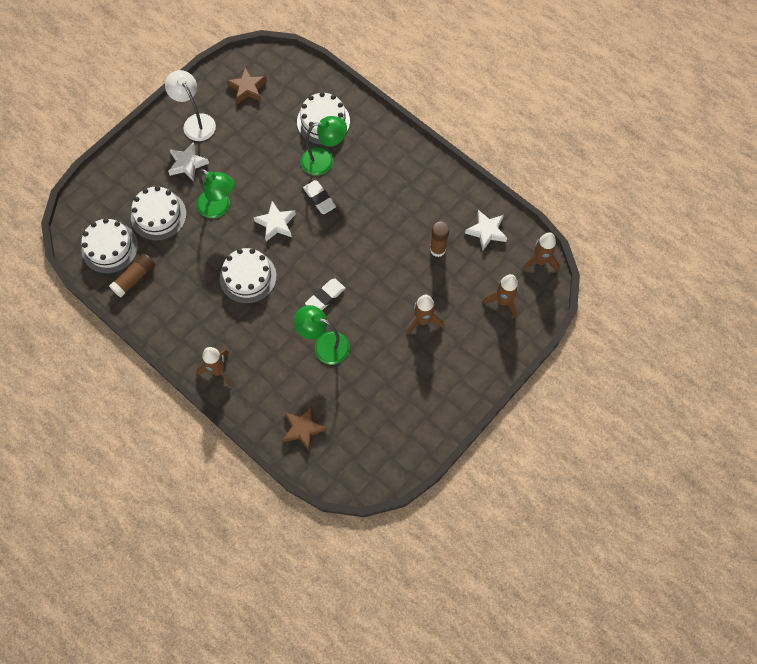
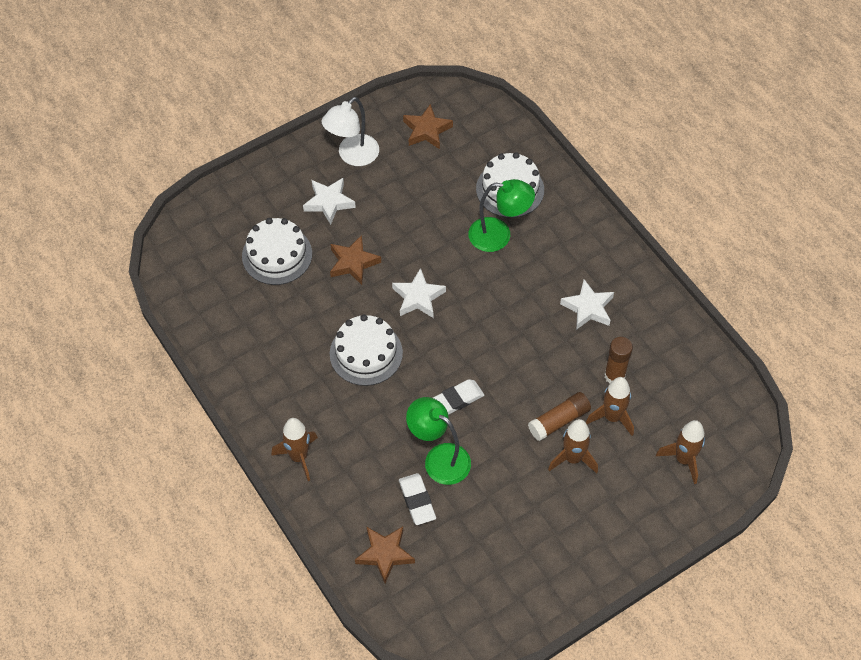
camera: 15 degrees right, 10 degrees down
white cake [81,218,138,274] -> none
brown glue stick [109,253,155,297] -> brown glue stick moved to [528,392,591,441]
white lamp [165,70,216,141] -> white lamp turned 120 degrees counterclockwise [321,97,379,166]
green lamp [197,169,234,218] -> brown star [330,235,381,285]
white eraser [303,180,336,214] -> white eraser moved to [399,473,436,525]
white star [465,210,507,251] -> white star moved to [560,279,614,330]
brown rocket [522,232,560,271] -> brown rocket moved to [586,377,634,436]

